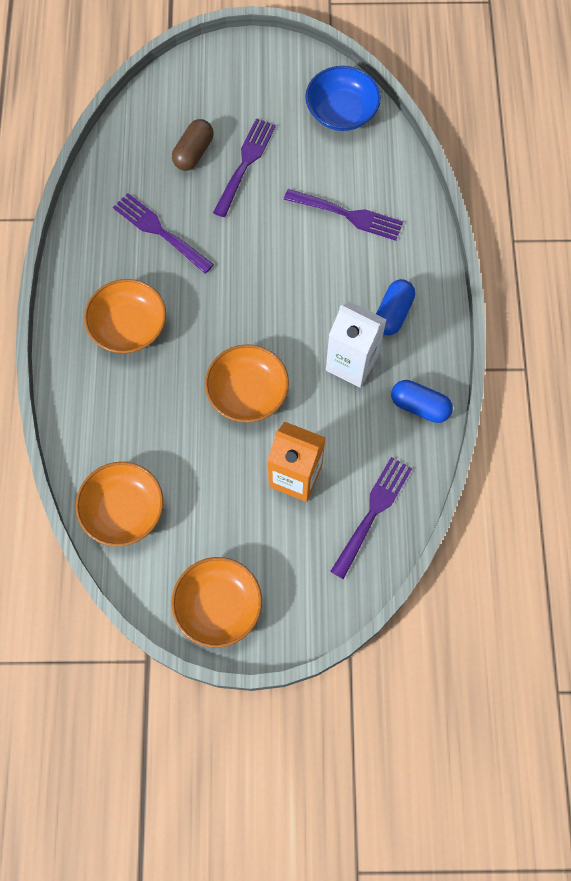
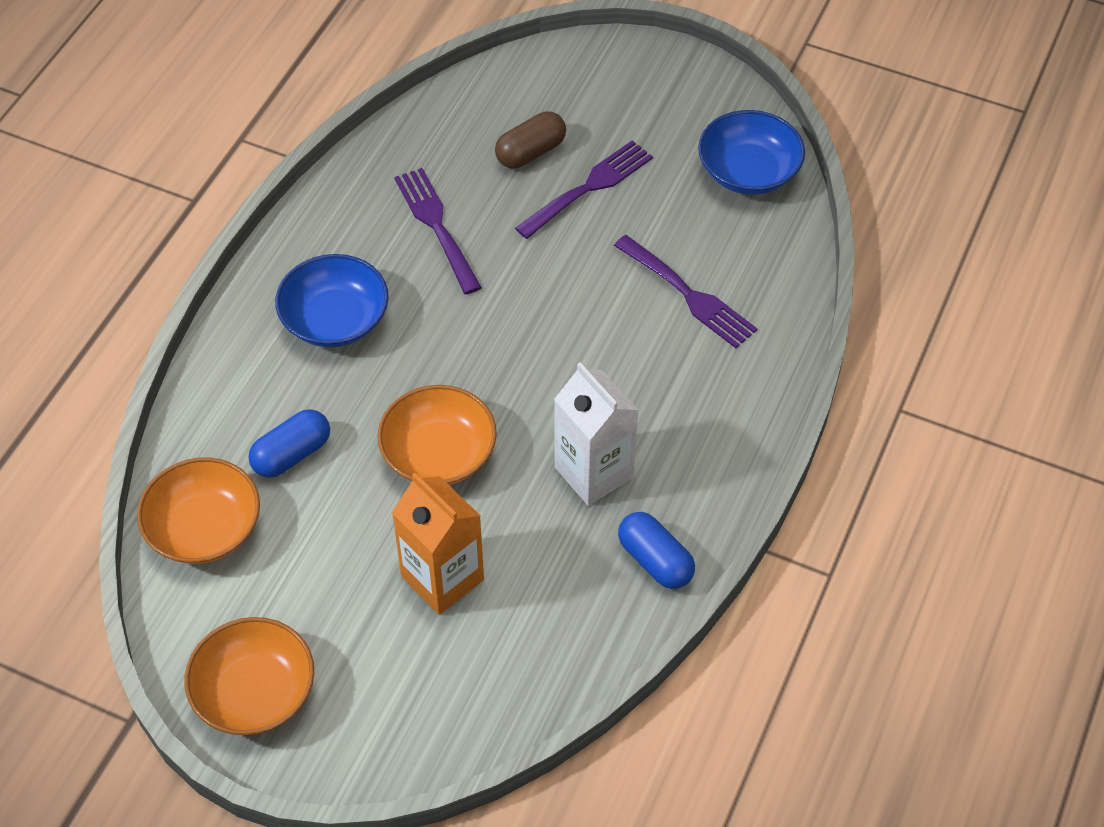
camera: 25 degrees right, 15 degrees down
orange bowl [84,279,166,353] -> blue bowl [275,254,389,347]
purple fork [330,457,412,579] -> none
blue capsule [376,279,415,336] -> blue capsule moved to [248,409,330,478]

